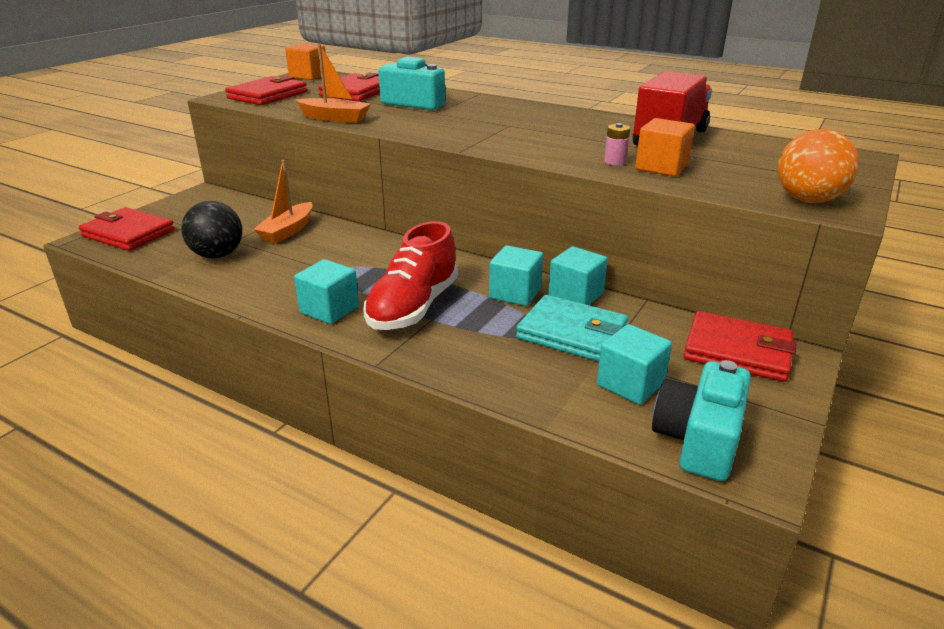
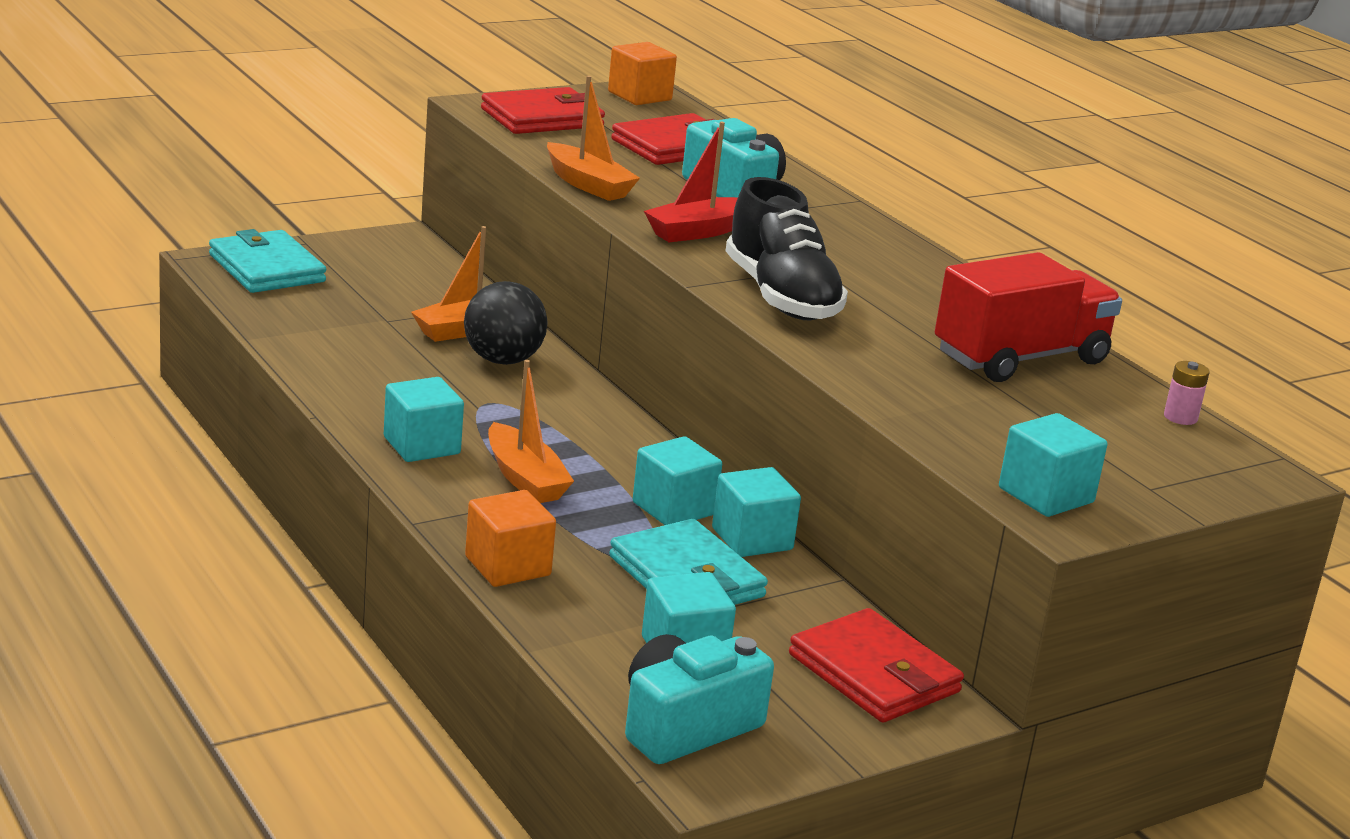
camera: 25 degrees right, 5 degrees down
red wallet [79,207,175,251] -> turquoise wallet [209,229,326,293]
black ball [181,201,242,259] -> black ball moved to [464,281,548,365]
red shoe [363,221,458,330] -> orange boat [488,360,574,503]
pink battery [604,123,630,166] -> pink battery moved to [1164,361,1209,425]
orange cube [635,118,695,176] -> orange cube moved to [465,490,556,587]
orange ball [778,129,859,203] -> turquoise cube [999,413,1107,517]
none -> red boat [644,122,738,242]
none -> black shoe [726,177,848,321]

